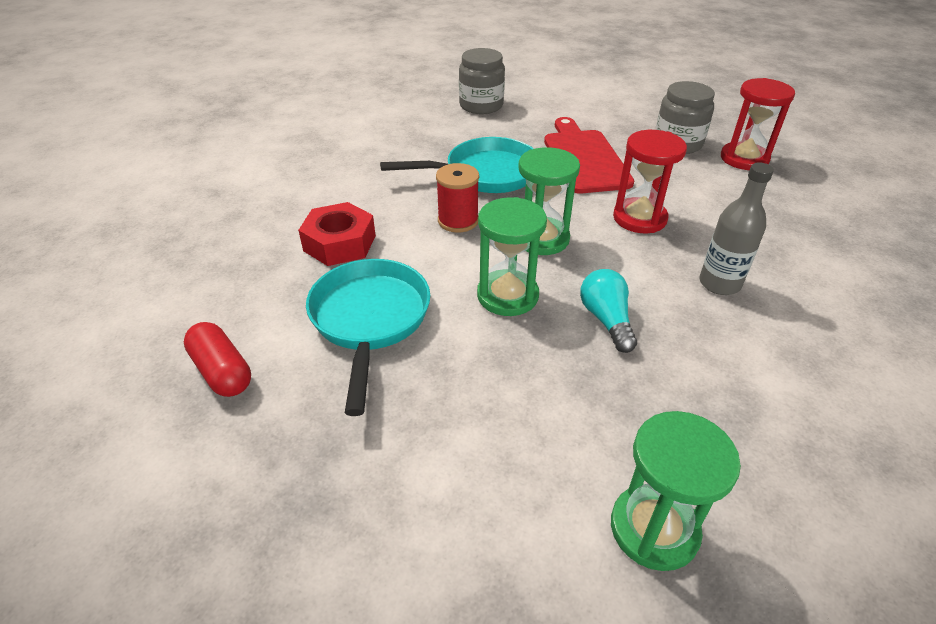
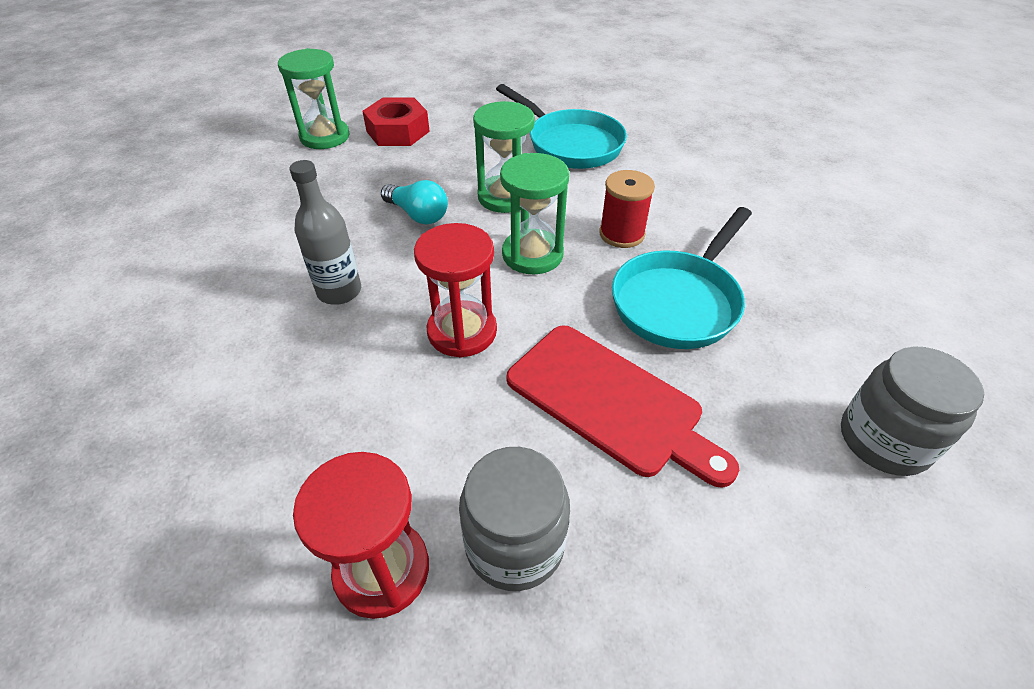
camera: 140 degrees right, 5 degrees up
red capsule [184,322,251,397] -> none
red nut [298,202,376,266] -> red nut moved to [362,98,430,146]

